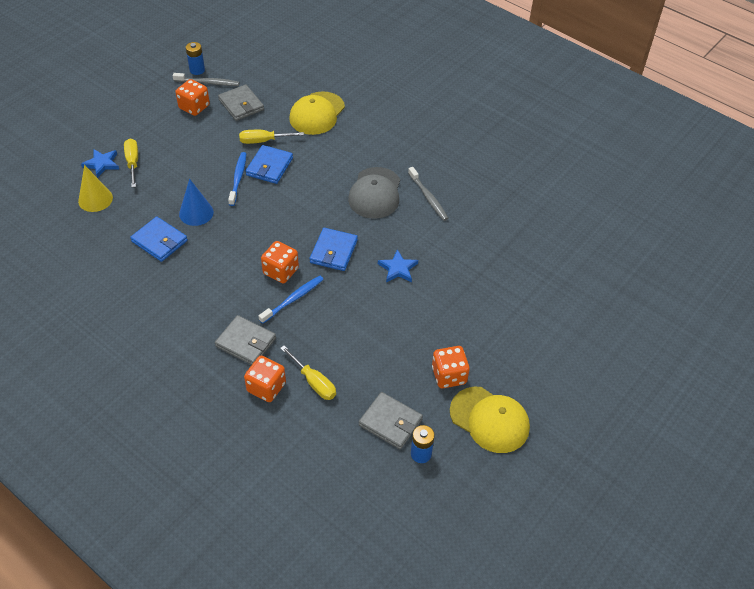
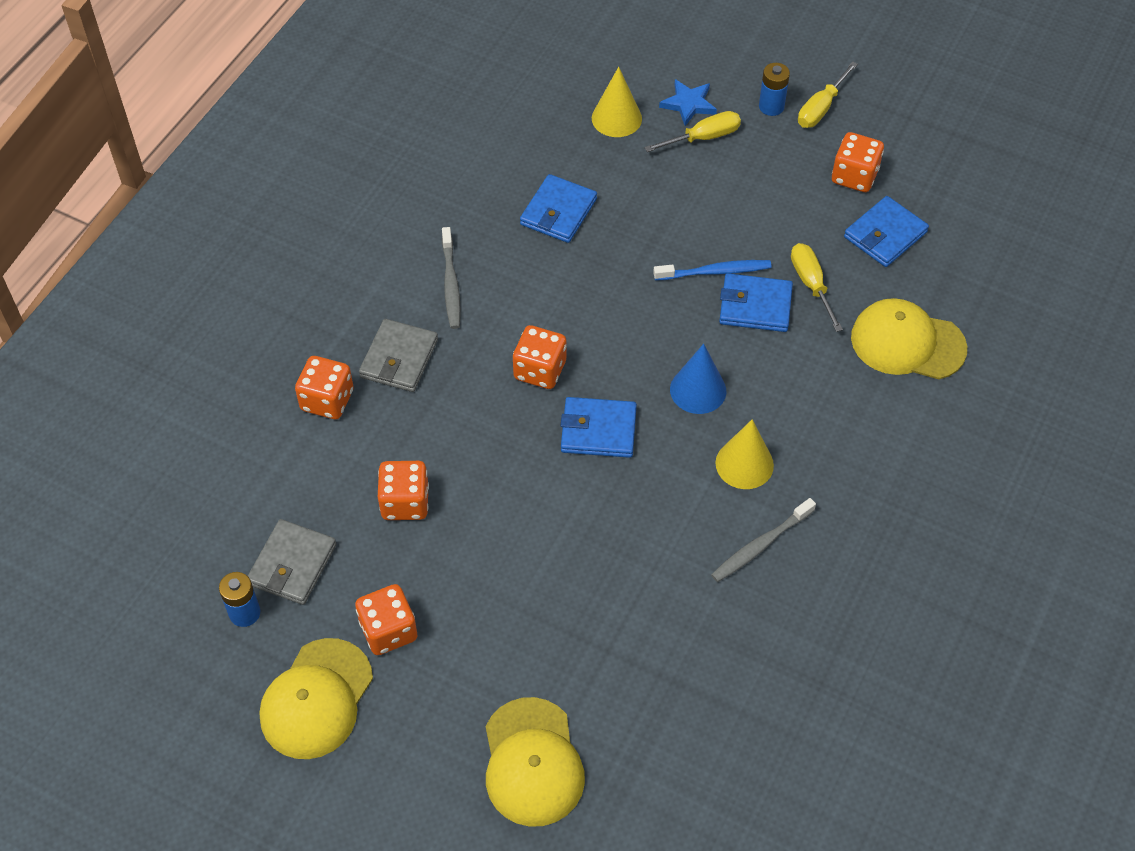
camera: 80 degrees right, 5 degrees up
grey toothbrush [173,73,239,86] -> grey toothbrush moved to [442,227,461,329]
blue cone [179,179,214,226] -> blue cone moved to [670,344,726,414]
blue battery [186,42,205,75] -> blue battery moved to [759,63,790,116]
grey wallet [218,84,264,121] -> blue wallet [844,196,929,267]
blue toothbrush [259,276,324,324] -> none
yellow screwdriver [280,346,336,400] -> yellow screwdriver moved to [798,61,858,128]
grey cap [348,167,400,219] -> yellow cone [715,419,774,489]
blue star [378,249,418,283] -> none
none -> orange dice [378,461,429,520]
none -> yellow cap [486,697,585,827]

